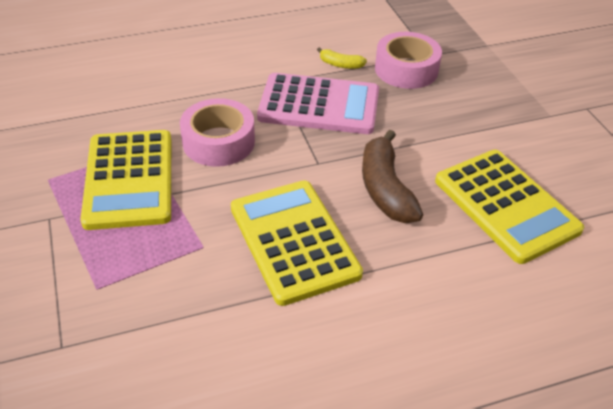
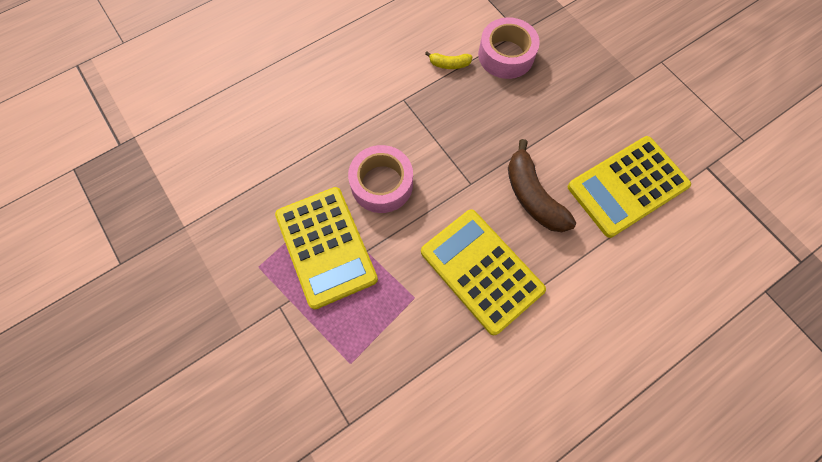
camera: 15 degrees left, 25 degrees up
pink calculator [257,73,379,134] -> none
yellow calculator [435,150,584,264] -> yellow calculator turned 105 degrees clockwise [568,136,691,238]

